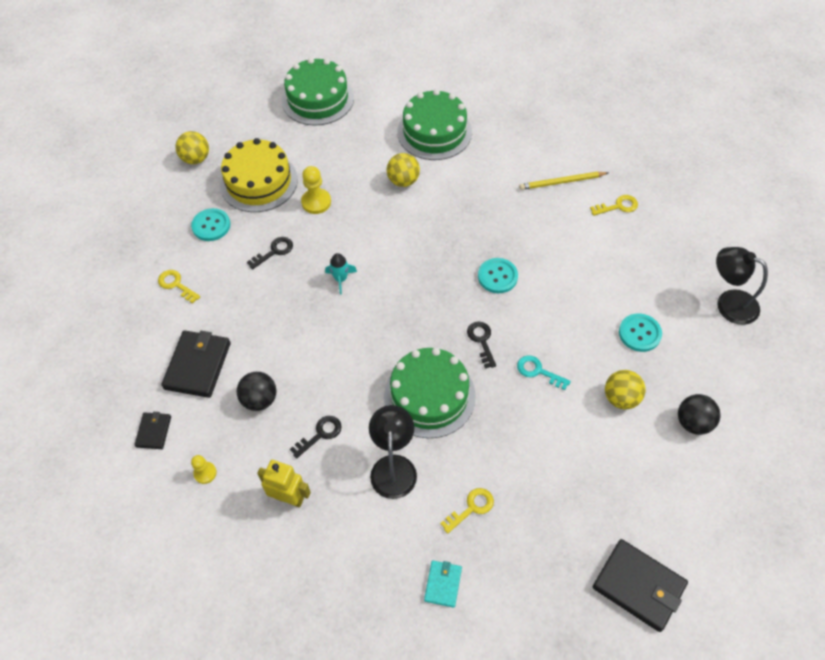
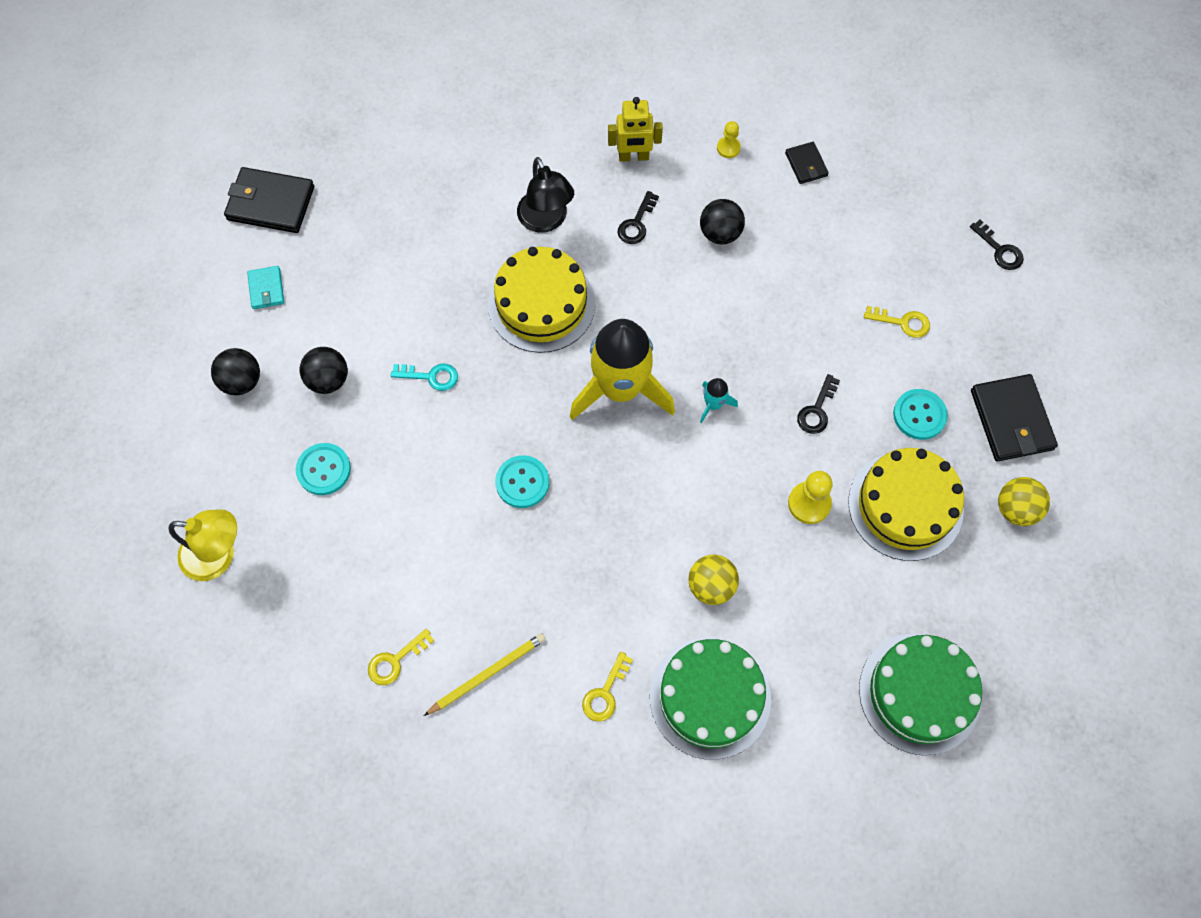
camera: 155 degrees right, 10 degrees up
black wallet [161,330,231,398] -> black wallet moved to [971,374,1058,461]
green cake [384,348,476,438] -> yellow cake [488,247,595,353]
turquoise wallet [424,560,462,608] -> turquoise wallet moved to [247,266,284,309]
yellow key [440,488,494,534] -> yellow key moved to [582,652,633,722]
black key [467,322,496,369] -> black key moved to [970,220,1024,270]
yellow ball [605,370,646,410] -> black ball [299,347,348,394]
black lamp [716,247,768,325] -> yellow lamp [169,509,237,581]
none -> yellow rocket [570,319,675,420]

